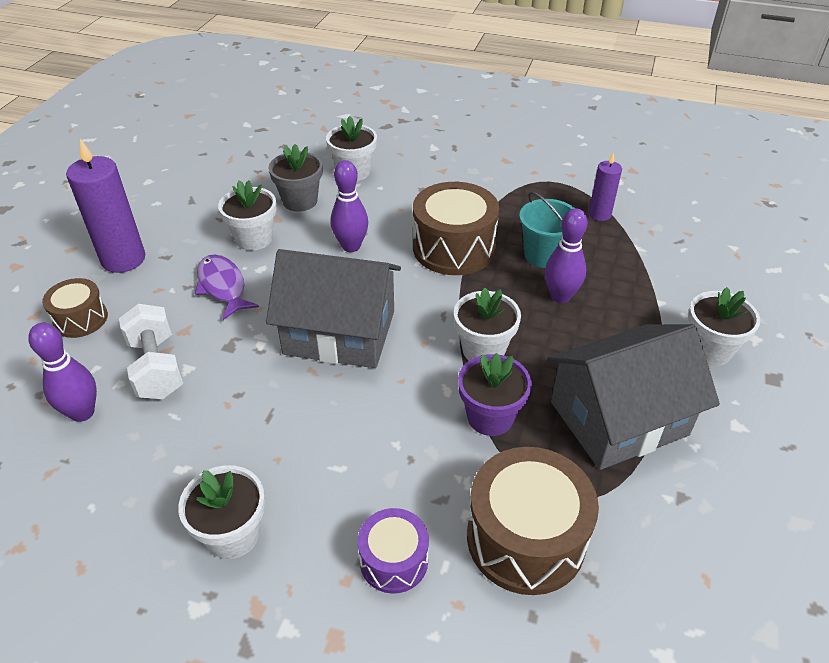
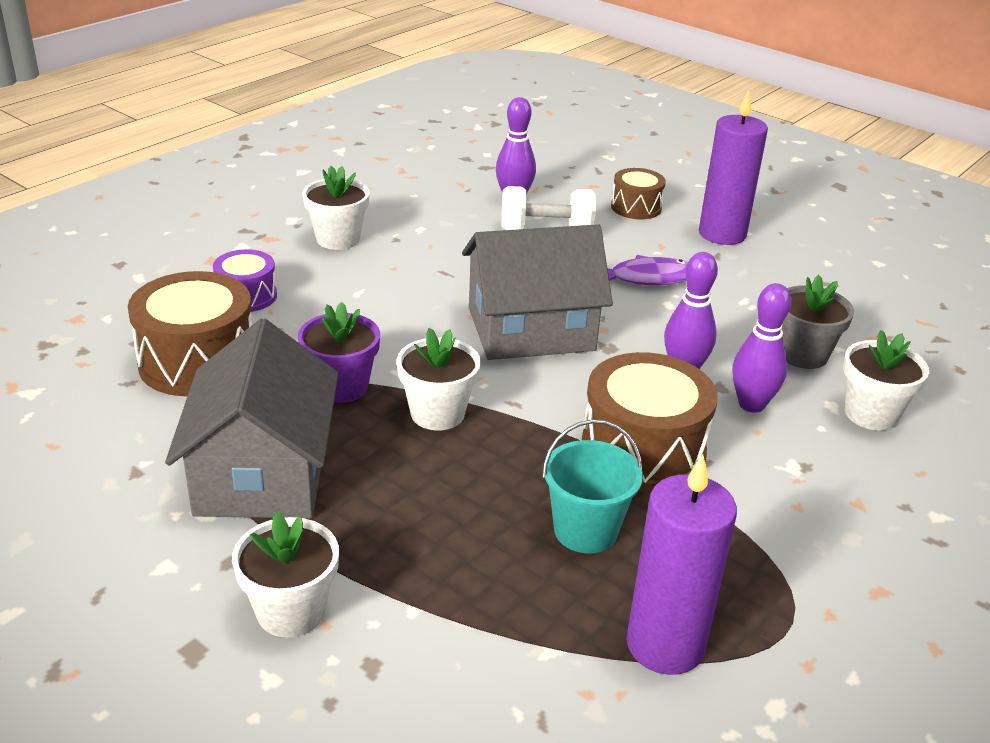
camera: 110 degrees right, 10 degrees down
white flower pot [218,180,277,251] -> none
grey house [266,249,401,368] -> grey house turned 45 degrees clockwise [462,224,613,360]
purple bowling pin [545,208,588,303] -> purple bowling pin moved to [732,283,791,413]
purple candle [589,152,622,221] -> purple candle [627,455,737,675], size x1.78

